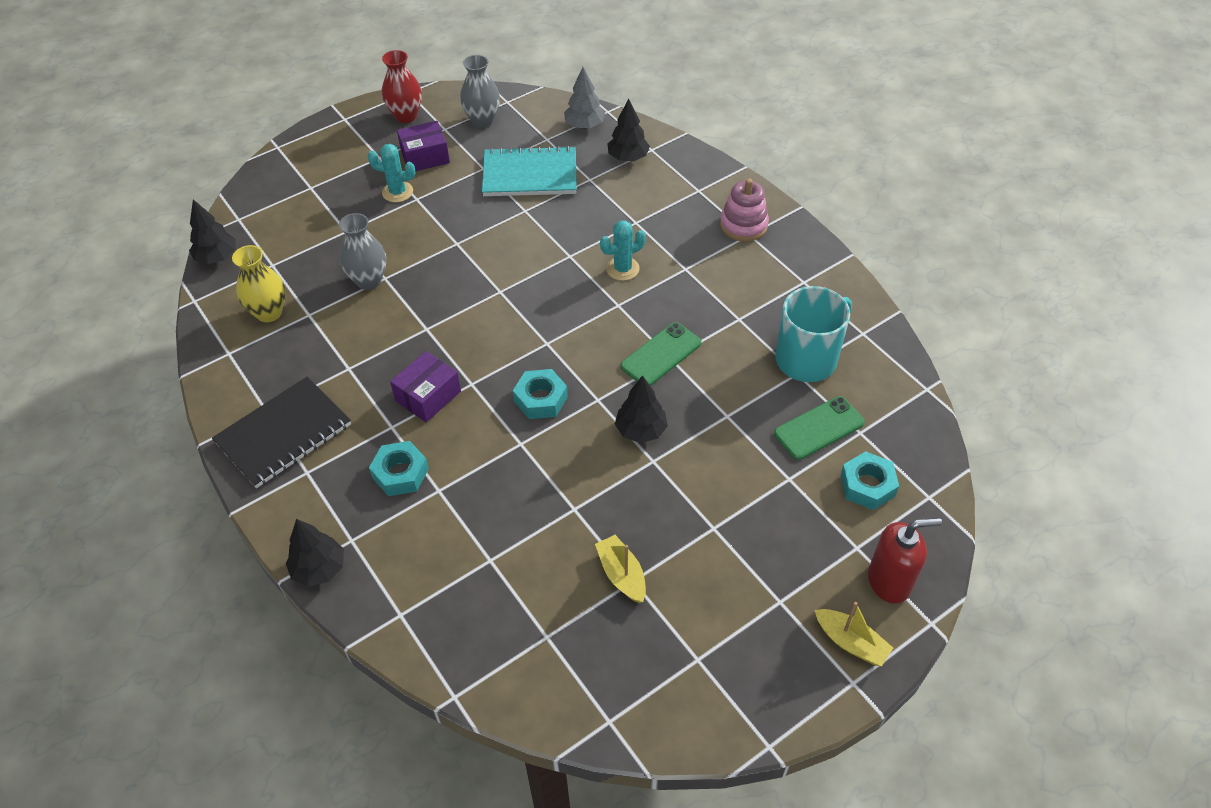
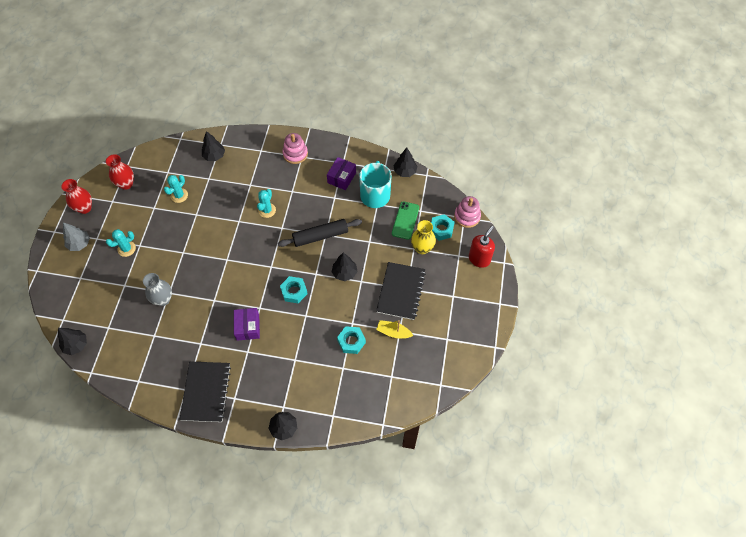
camera: 45 degrees left, 10 degrees up
yellow vase [232,245,285,322] -> yellow vase moved to [411,220,436,254]
turquoise nut [369,441,429,496] -> turquoise nut moved to [337,326,366,354]
purple box [397,121,450,171] -> purple box moved to [327,157,356,190]
grey vase [460,55,500,128] -> red vase [106,154,134,190]
turquoise notebook [482,146,577,196] -> turquoise cactus [164,175,188,203]
grey tree [564,67,605,129] -> grey tree moved to [63,222,90,251]
green phone [620,322,701,386] -> black rolling pin [278,219,362,247]
yellow boat [815,602,893,667] -> none
none -> black notebook [376,262,426,320]
none -> black tree [394,148,417,177]
none -> pink stacking toy [454,196,481,228]

